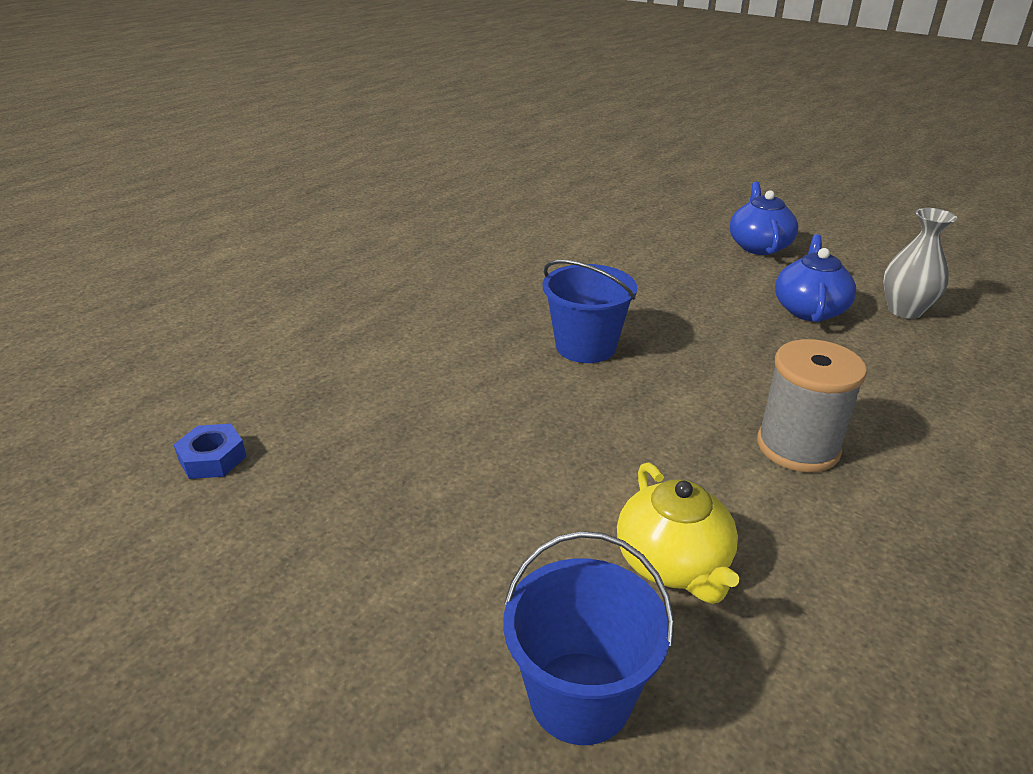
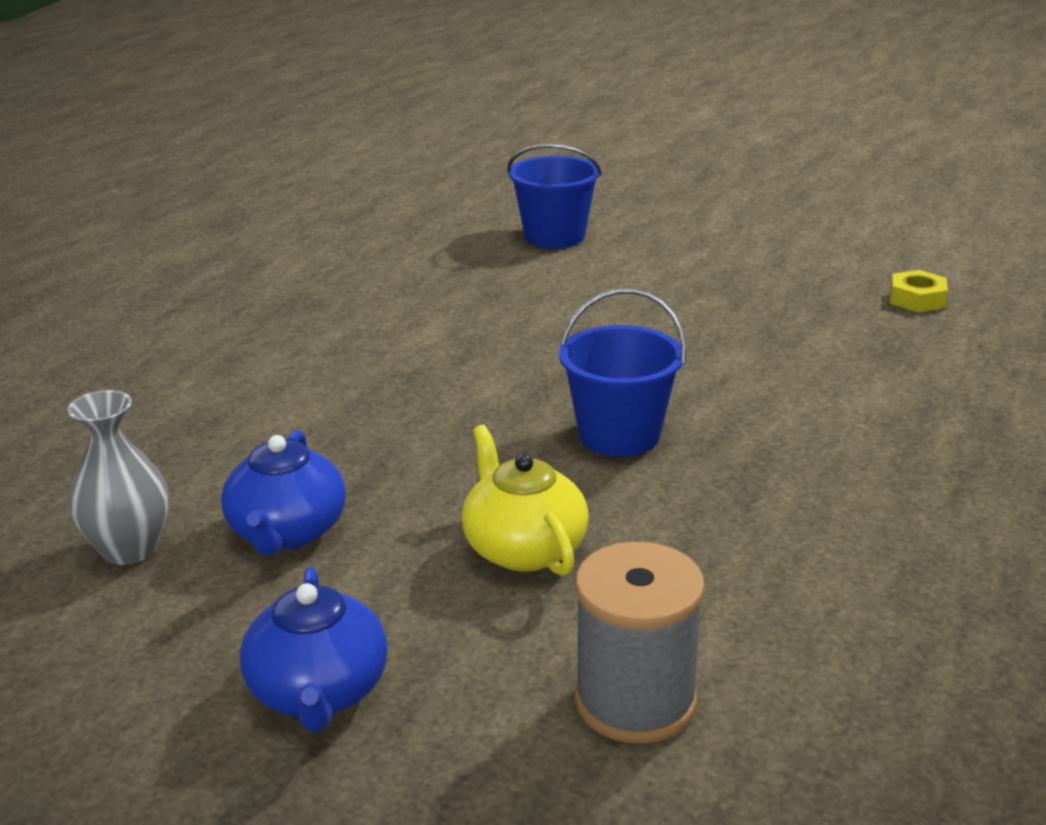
camera: 170 degrees right, 5 degrees down
blue nut [173,424,247,479] -> yellow nut [890,270,948,312]
yellow teapot [617,462,739,604] -> yellow teapot moved to [462,425,589,576]
grey spool [757,339,867,472] -> grey spool moved to [575,542,705,744]

